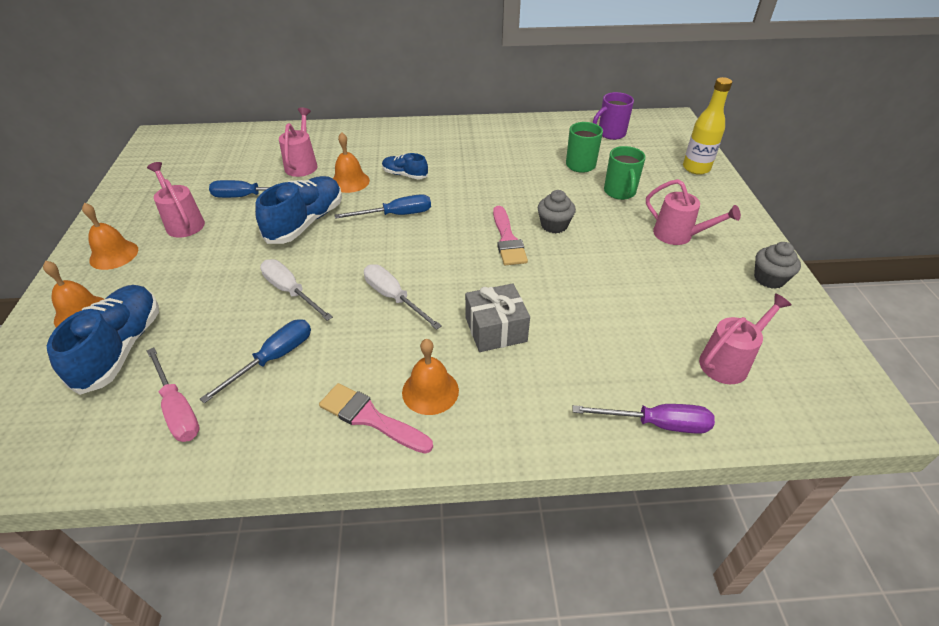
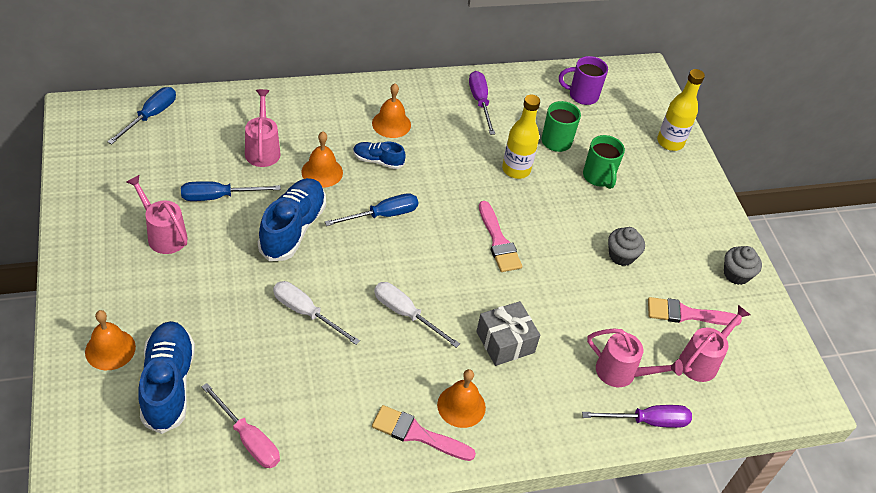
camera: 15 degrees left, 5 degrees up
orange bell [82,203,138,270] -> orange bell moved to [372,84,411,138]
blue screwdriver [200,319,311,403] -> blue screwdriver moved to [107,87,176,144]
grey cupcake [538,190,576,233] -> grey cupcake moved to [608,227,645,266]
purple mug [593,92,634,140] -> purple mug turned 45 degrees clockwise [559,56,608,105]
pink watering can [646,179,741,245] -> pink watering can moved to [587,328,683,387]
none -> purple screwdriver [469,71,495,135]
none -> yellow bottle [502,94,540,179]
none -> pink brush [648,297,742,326]

